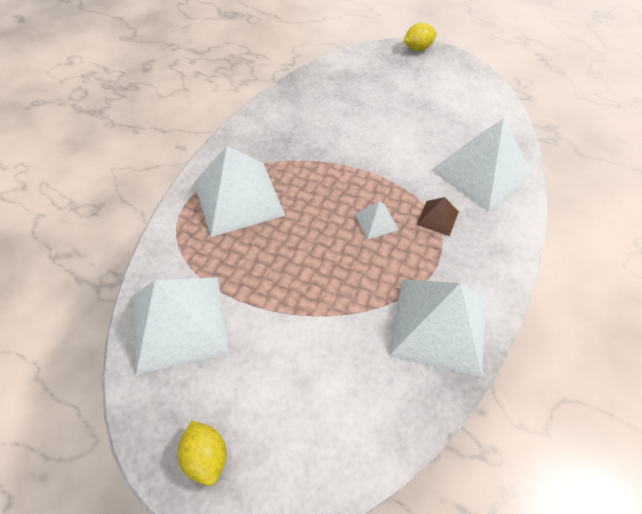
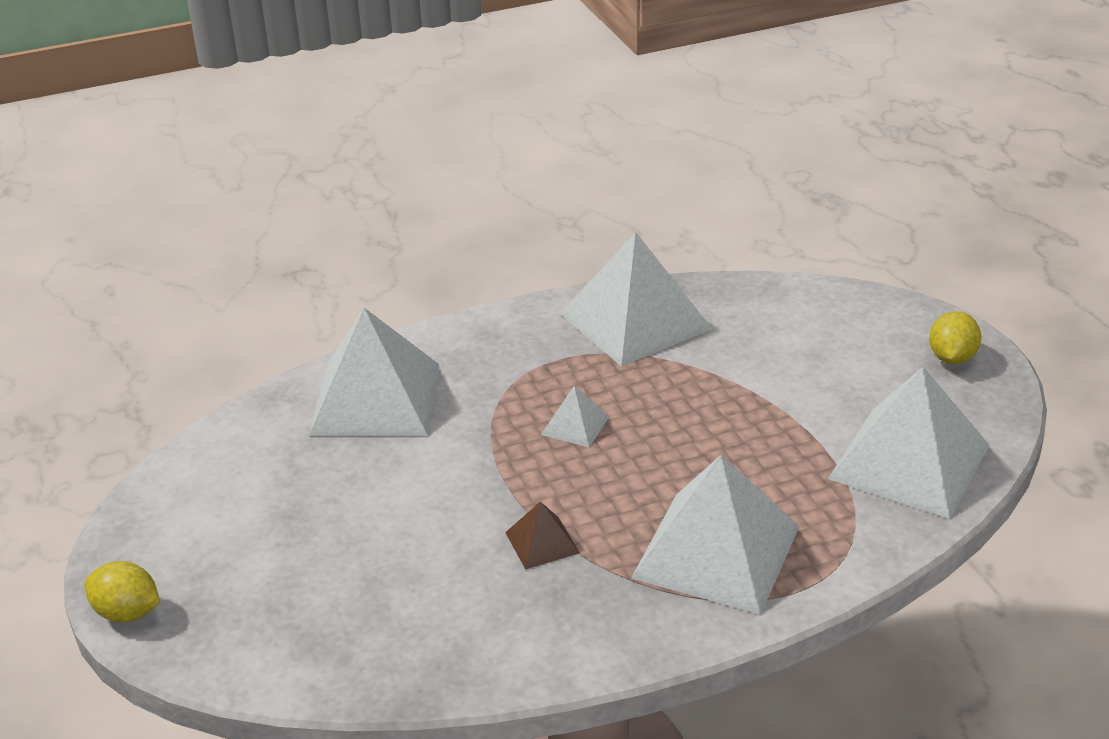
camera: 135 degrees left, 20 degrees down
brown pyramid [417,197,459,236] -> brown pyramid moved to [505,502,580,570]

